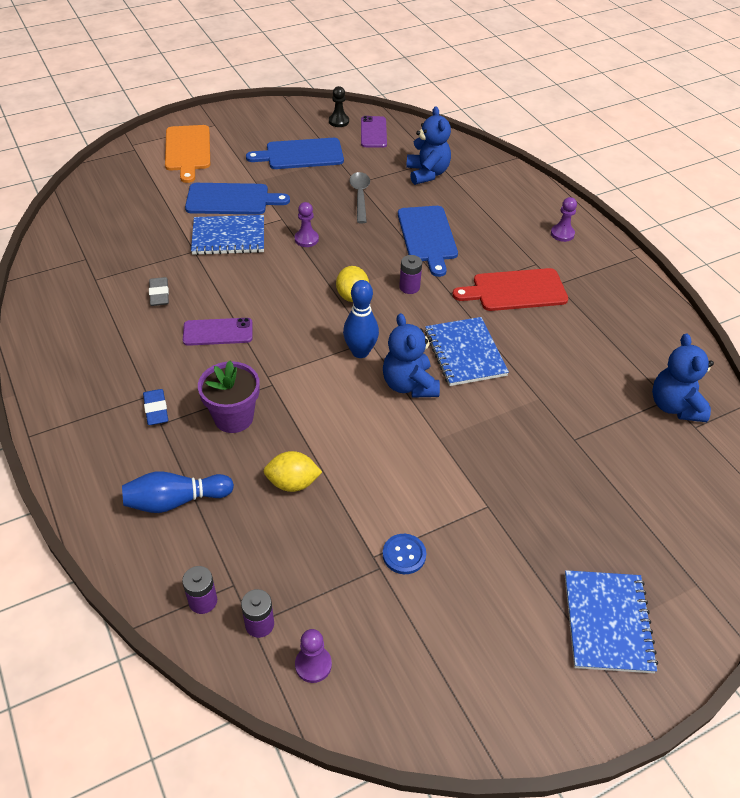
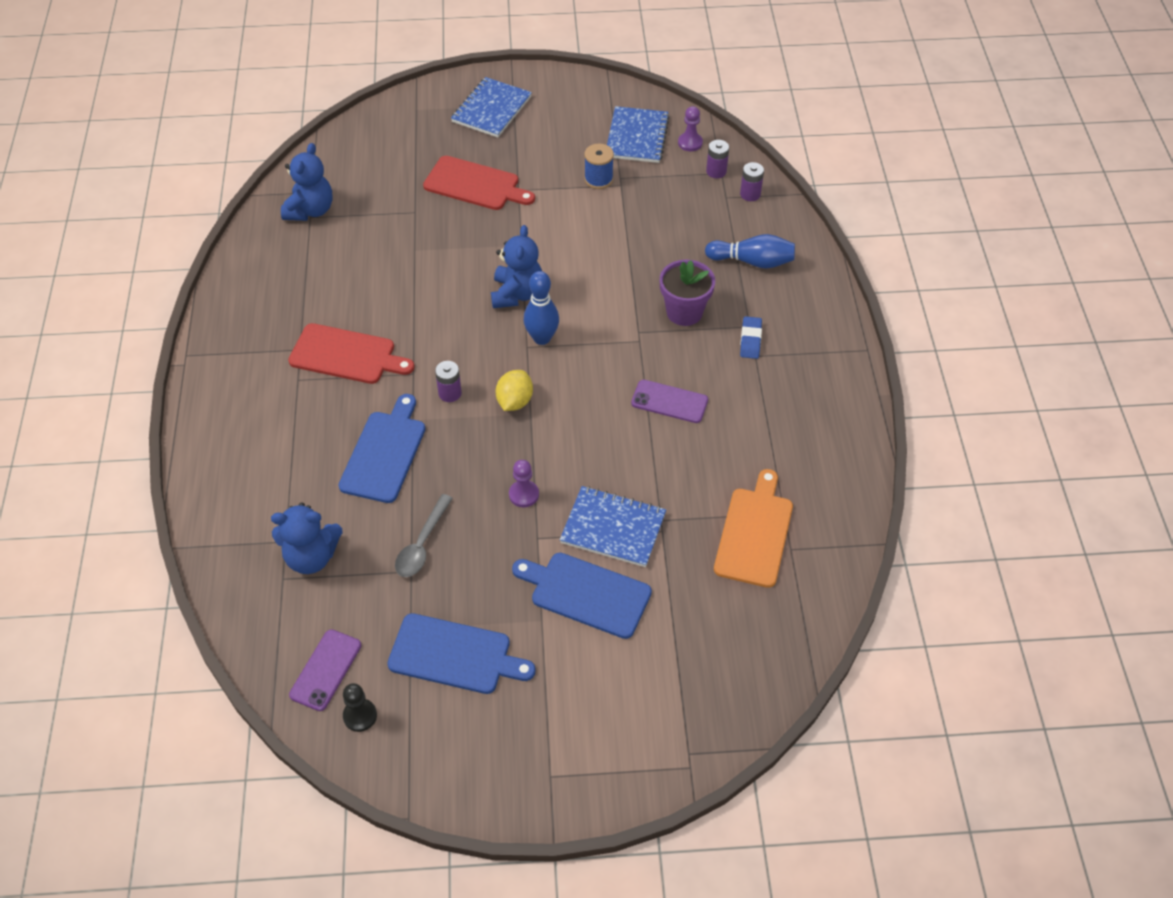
camera: 155 degrees left, 5 degrees up
grey eraser [149,277,169,306] -> none
orange cutting board [165,125,210,183] -> orange cutting board moved to [714,469,793,588]
yellow lemon [264,451,322,492] -> none
blue button [383,534,426,574] -> blue spool [584,144,614,189]
blue teddy bear [406,106,451,185] -> blue teddy bear turned 105 degrees counterclockwise [271,502,343,574]
blue notebook [425,317,509,386] -> blue notebook moved to [607,106,670,163]
purple pawn [551,197,577,242] -> none
none -> red cutting board [423,156,535,210]

